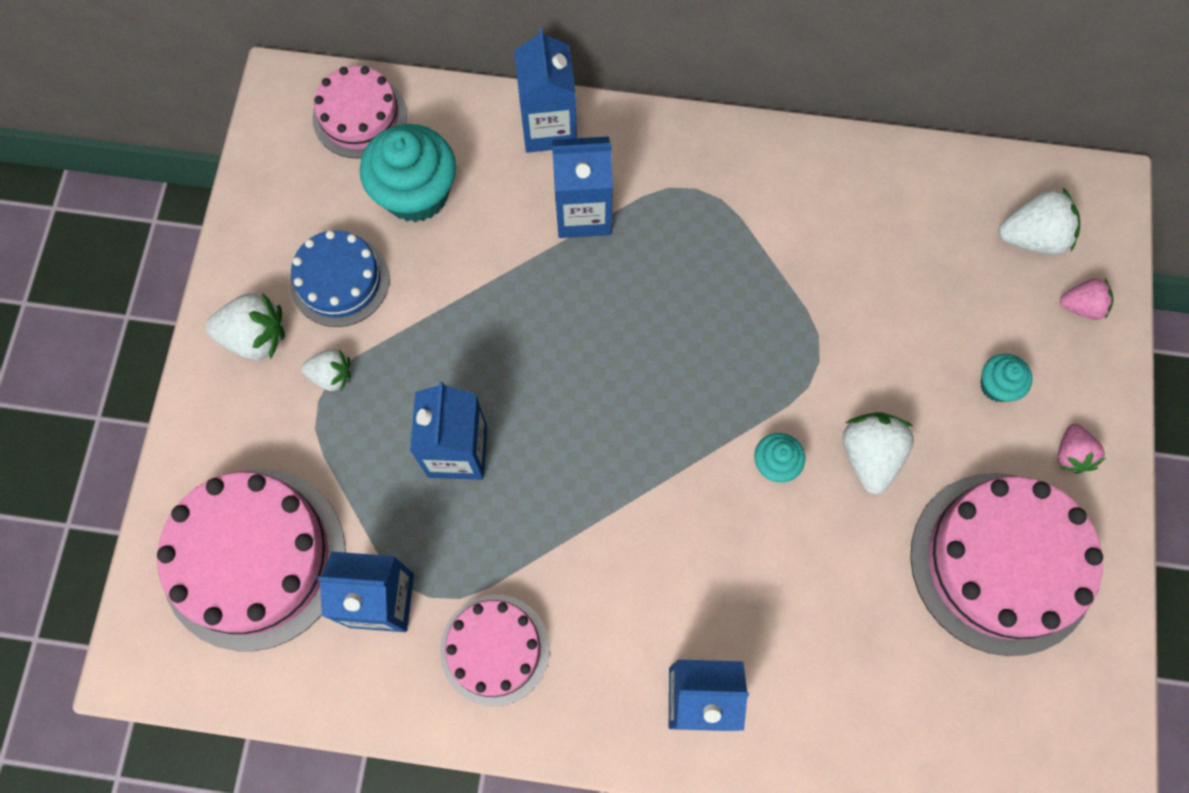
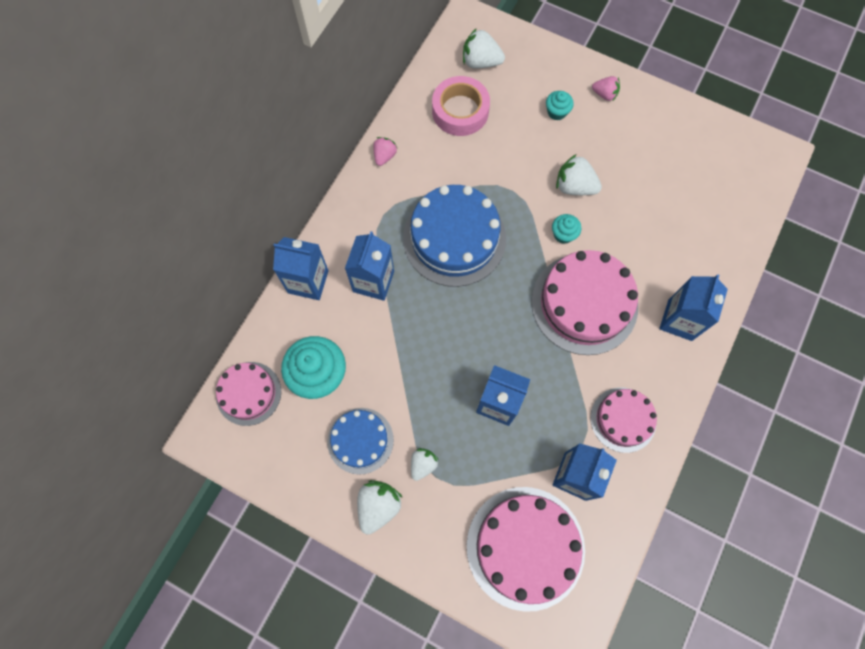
camera: 70 degrees left, 0 degrees up
pink cake [910,473,1103,656] -> pink cake moved to [531,250,638,355]
white strawberry [999,188,1080,255] -> white strawberry turned 90 degrees counterclockwise [463,28,505,69]
pink strawberry [1060,278,1113,320] -> pink strawberry moved to [373,137,397,166]
none -> blue cake [403,185,506,287]
none -> pink tape [432,76,490,136]

